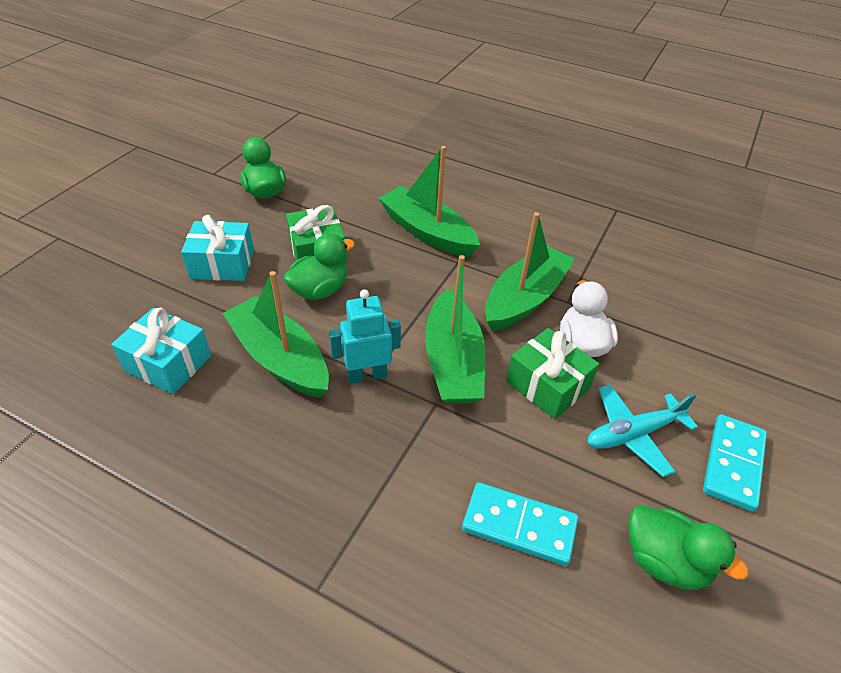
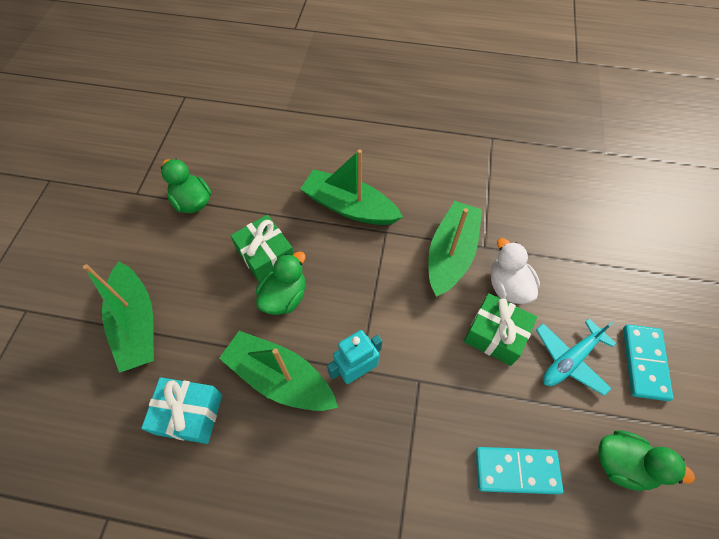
camera: 15 degrees left, 15 degrees up
turquoise gift [181,215,254,281] -> none
green boat [425,255,485,404] -> green boat moved to [83,261,154,373]

